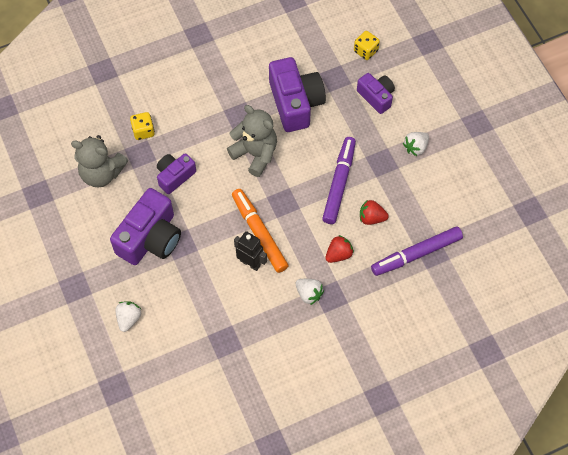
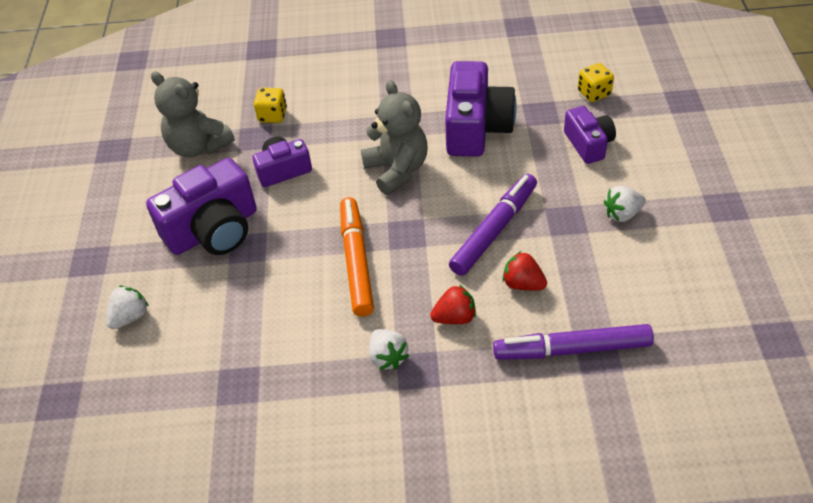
camera: 25 degrees right, 15 degrees down
black robot [234,231,267,271] -> none

